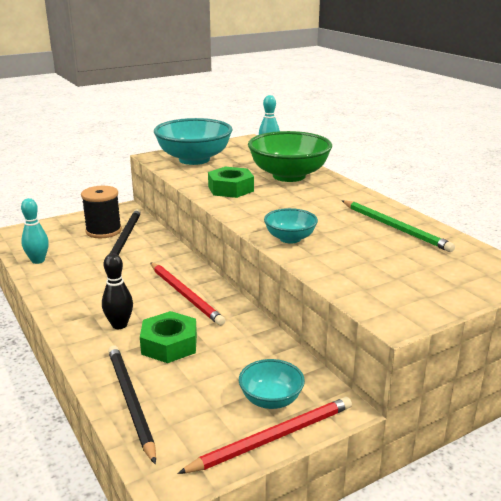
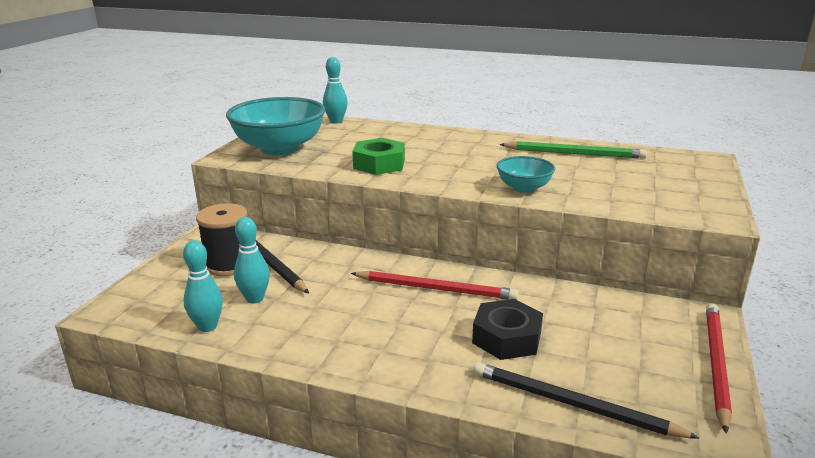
camera: 40 degrees left, 0 degrees up
black bowling pin [102,253,133,329] -> none
green nut [140,311,197,363] -> black nut [472,299,543,360]
turquoise bowl [239,359,305,409] -> none
green bowl [248,131,332,182] -> none
none -> turquoise bowling pin [234,217,270,303]

